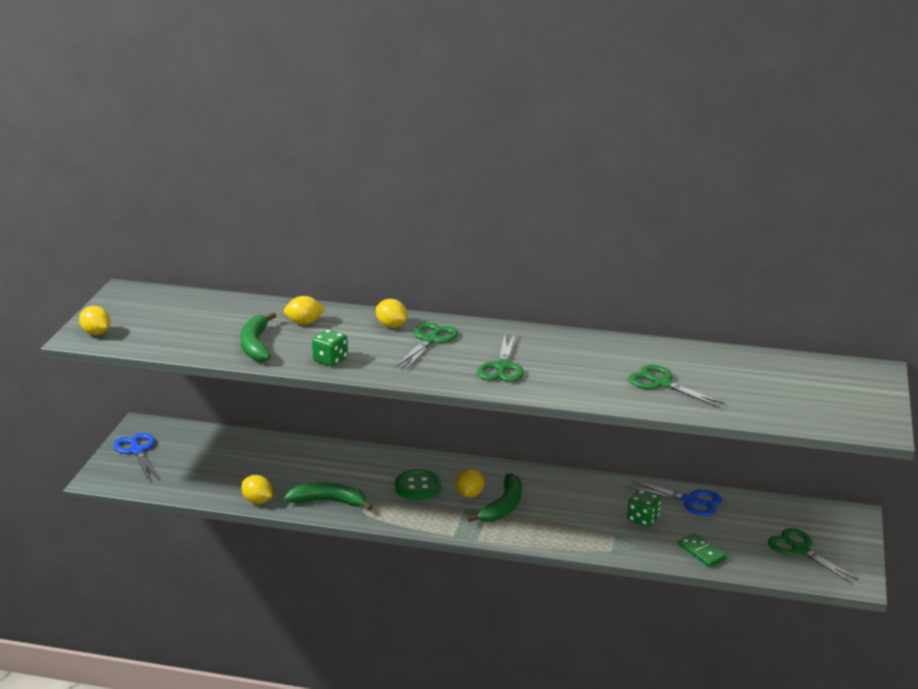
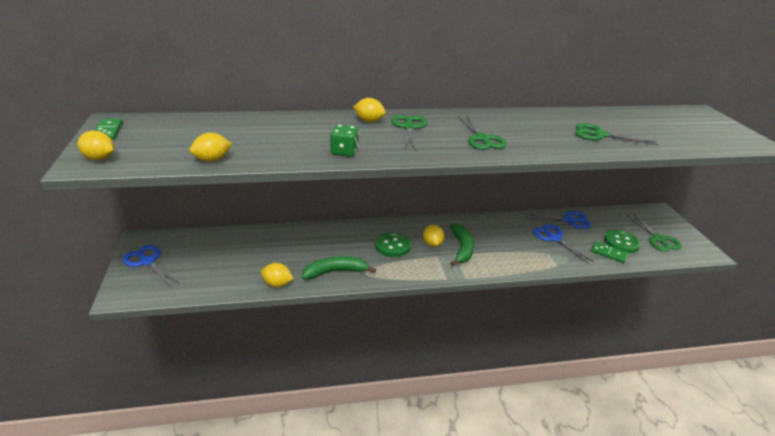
camera: 25 degrees left, 5 degrees up
green banana [240,312,276,362] -> none
yellow lemon [284,296,325,324] -> yellow lemon moved to [190,133,232,162]
green dice [627,490,661,527] -> blue scissors [533,224,594,264]
green scissors [768,528,859,583] -> green scissors turned 135 degrees counterclockwise [627,214,682,251]
none -> green domino [94,119,123,140]
none -> green button [604,230,641,253]

